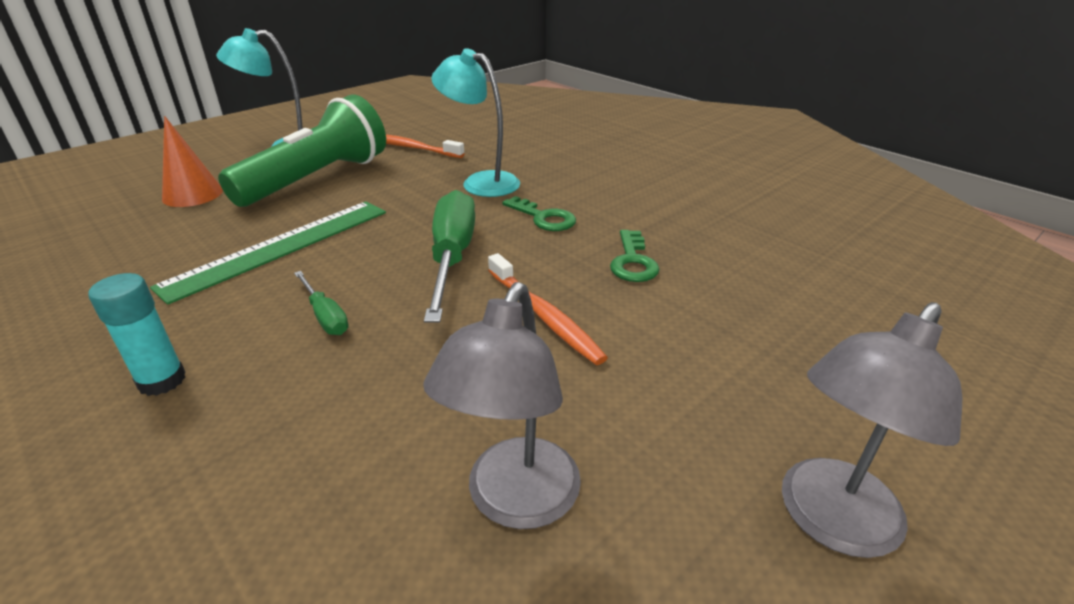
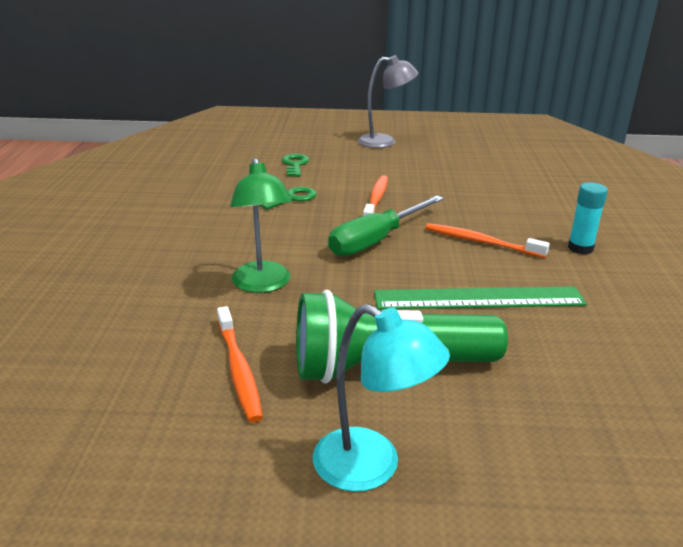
camera: 135 degrees left, 5 degrees down
orange cone [162,116,223,207] -> none
green screwdriver [294,271,349,335] -> orange toothbrush [425,223,550,258]
grey lamp [423,282,581,529] -> none
turquoise lamp [431,48,520,197] -> green lamp [230,158,292,293]
green key [502,196,576,231] -> green key moved to [282,154,309,177]

